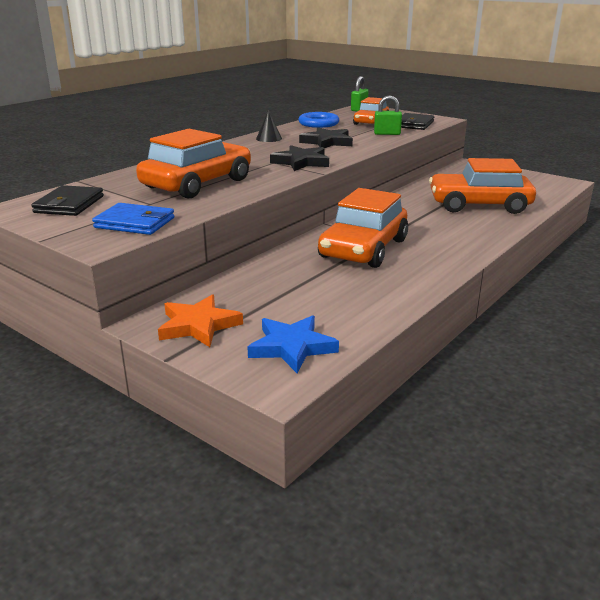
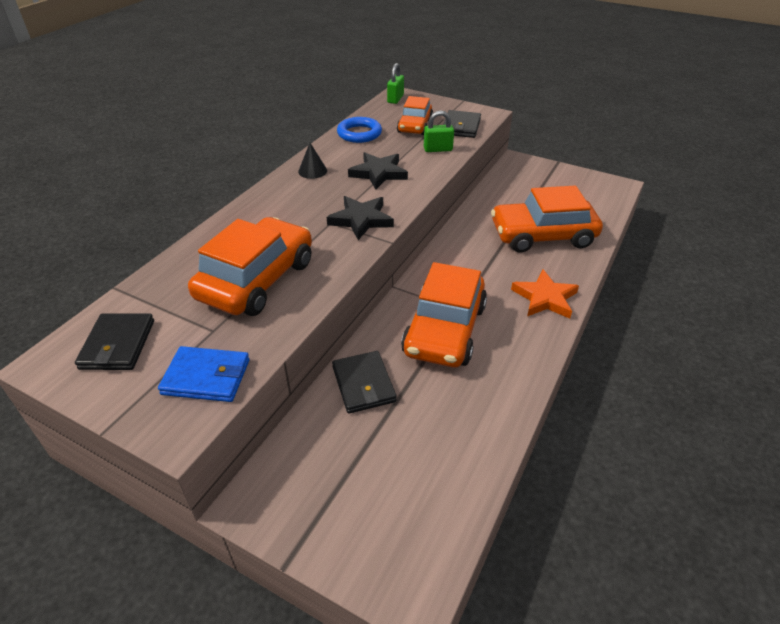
camera: 10 degrees left, 15 degrees up
orange star [158,294,243,347] -> orange star moved to [511,269,579,319]
blue star [247,315,339,374] -> none
none -> black wallet [332,351,397,414]

